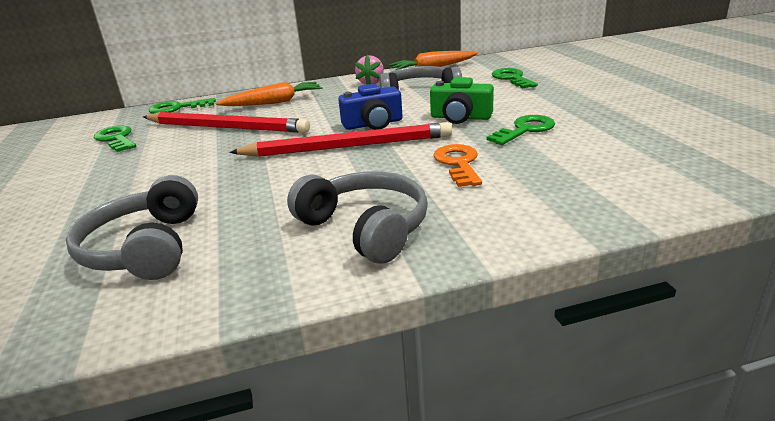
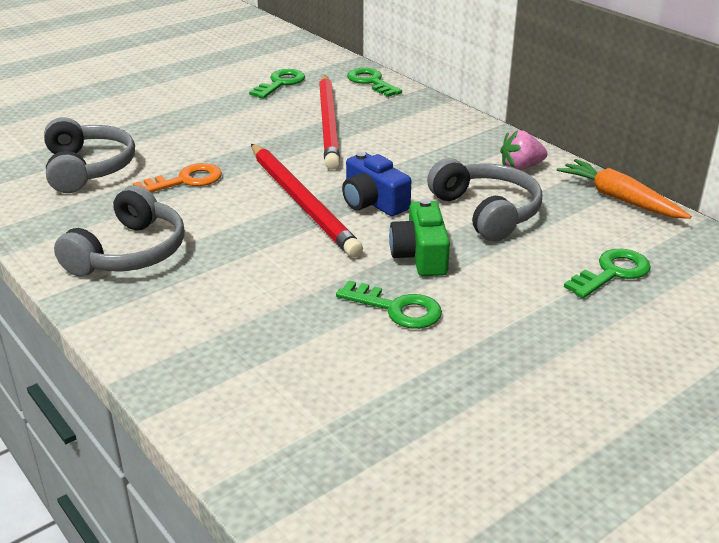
camera: 65 degrees right, 5 degrees up
grey headphones [66,175,198,280] -> grey headphones turned 105 degrees clockwise [44,117,135,193]
orange carrot [216,82,322,106] -> none
orange key [434,144,482,187] -> orange key moved to [133,163,222,192]

